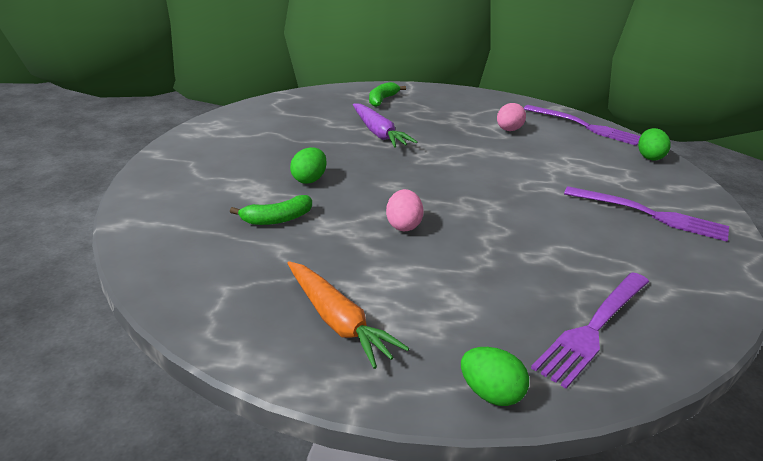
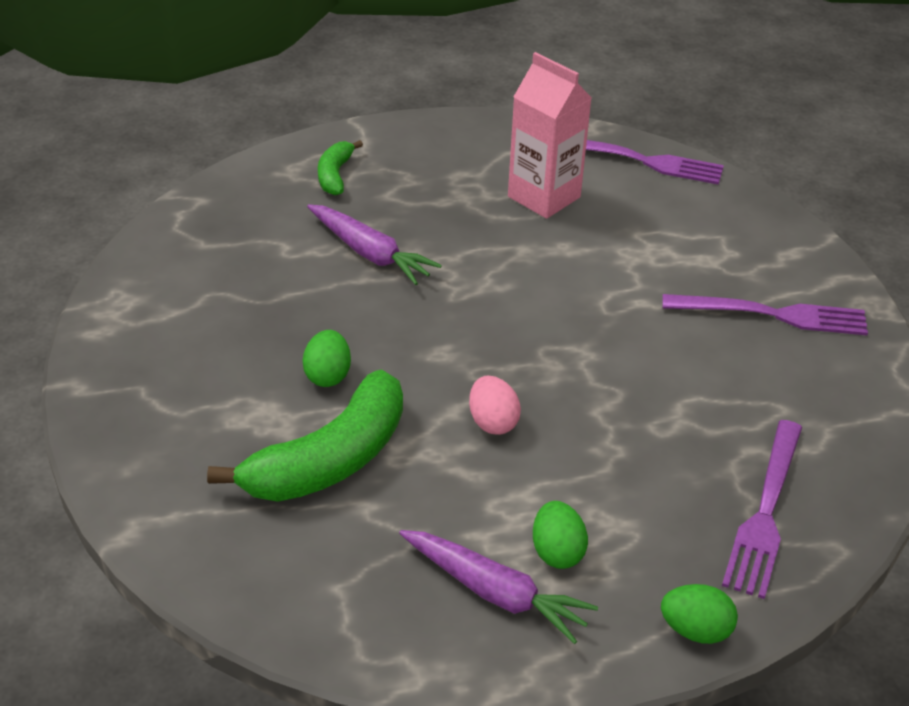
camera: 20 degrees left, 10 degrees up
green banana [230,195,312,225] -> green banana [207,369,403,502], size x1.98
orange carrot [287,261,409,369] -> purple carrot [399,530,598,644]
pink egg [497,103,526,131] -> pink carton [508,52,592,219]
green egg [638,128,671,160] -> green egg moved to [533,501,588,569]

